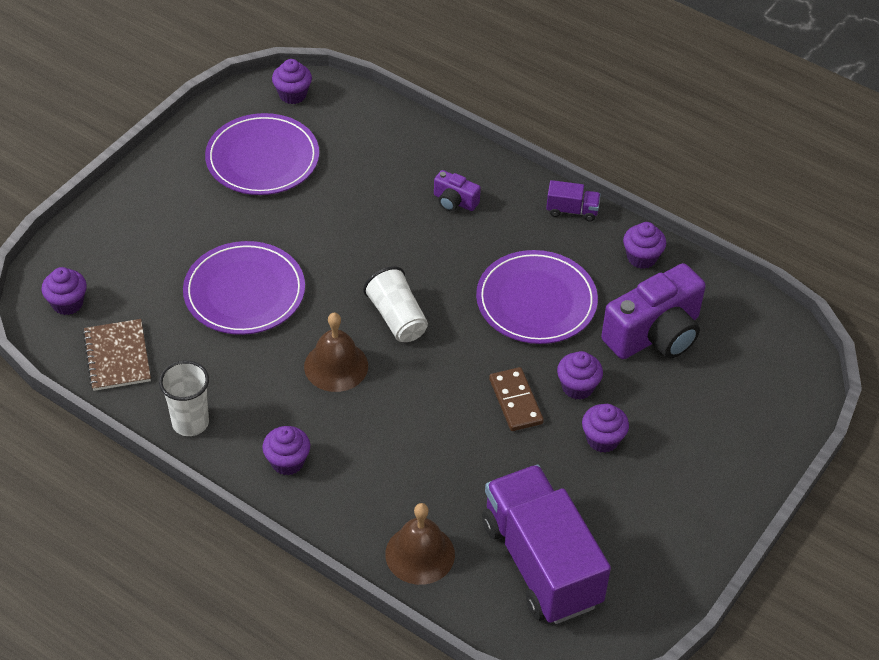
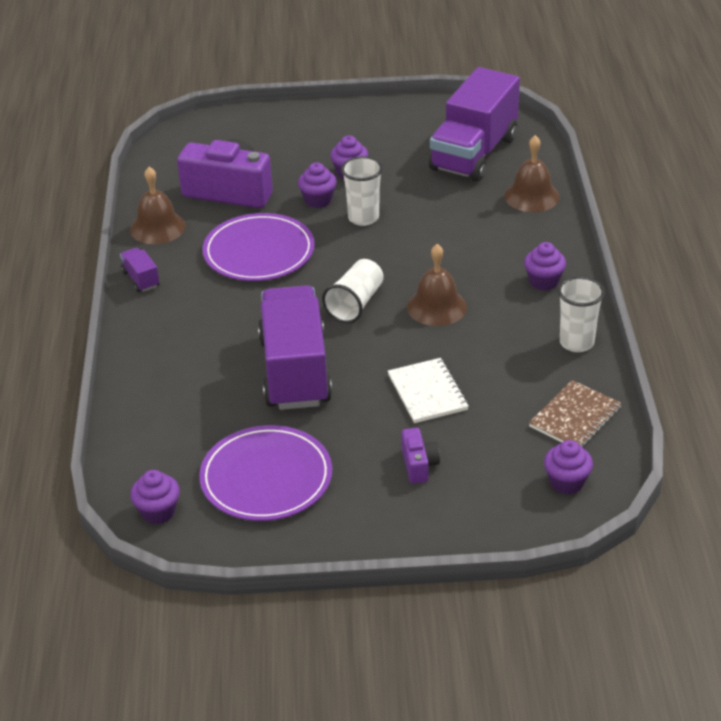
camera: 125 degrees left, 10 degrees down
purple plate [183,241,305,335] -> white notebook [388,358,469,423]
purple camera [434,170,481,211] -> purple camera moved to [401,428,440,484]
brown domino [489,367,544,431] -> white cup [341,156,383,226]
purple cupcake [623,222,666,269] -> brown bell [130,167,186,244]
none -> purple truck [258,285,332,410]

